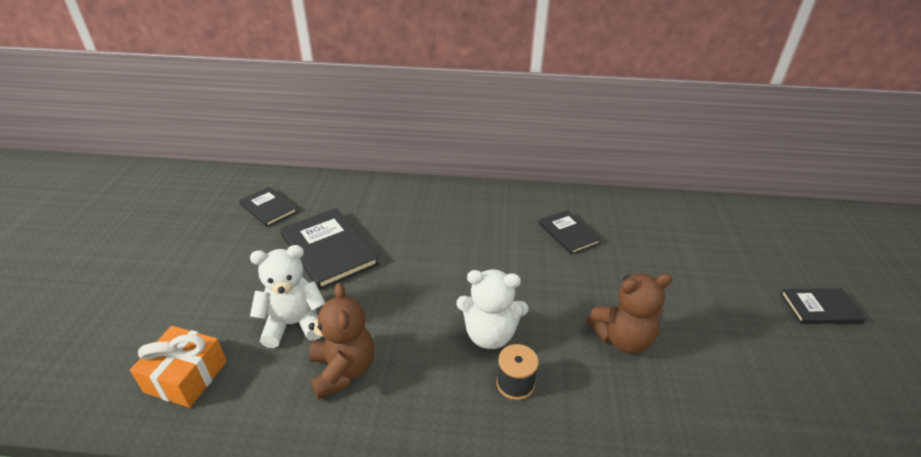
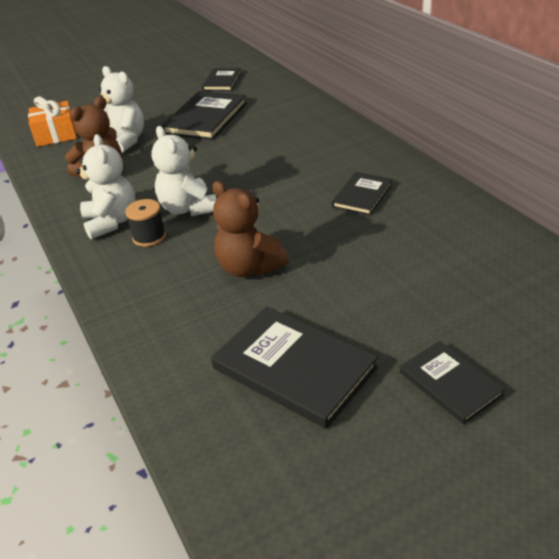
camera: 60 degrees right, 0 degrees up
none -> white teddy bear [75,134,136,239]
none -> black book [211,306,378,429]

